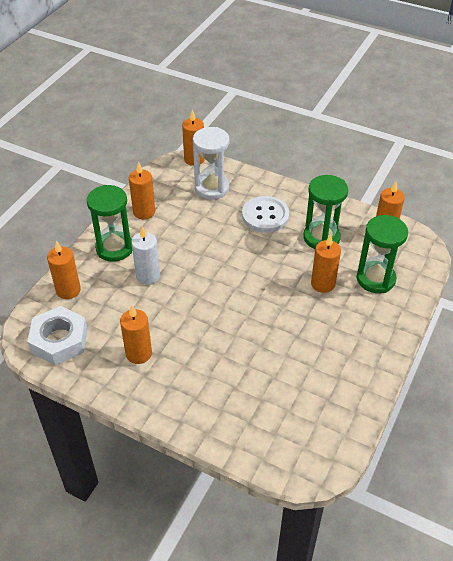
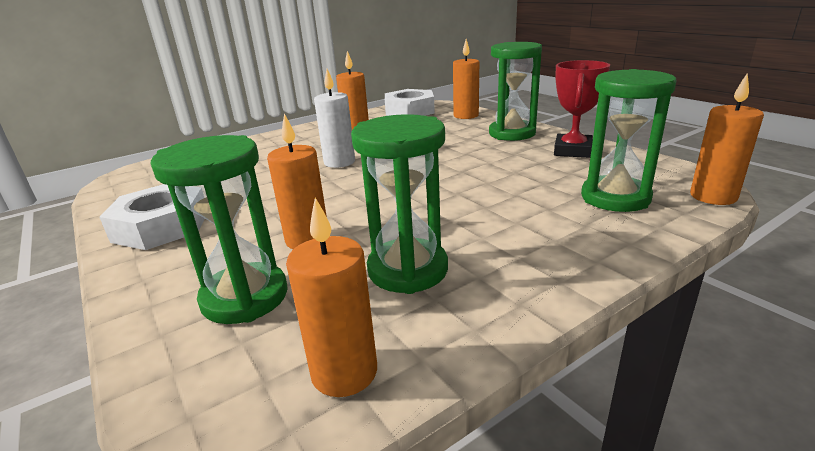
camera: 120 degrees right, 20 degrees down
orange candle [129,162,155,219] -> red trophy [554,60,610,158]
white candle [131,226,160,285] -> white candle moved to [314,69,355,168]
white hourglass [193,127,229,199] -> green hourglass [581,69,676,212]
white button [242,196,289,233] -> none
none -> white nut [100,184,205,250]

